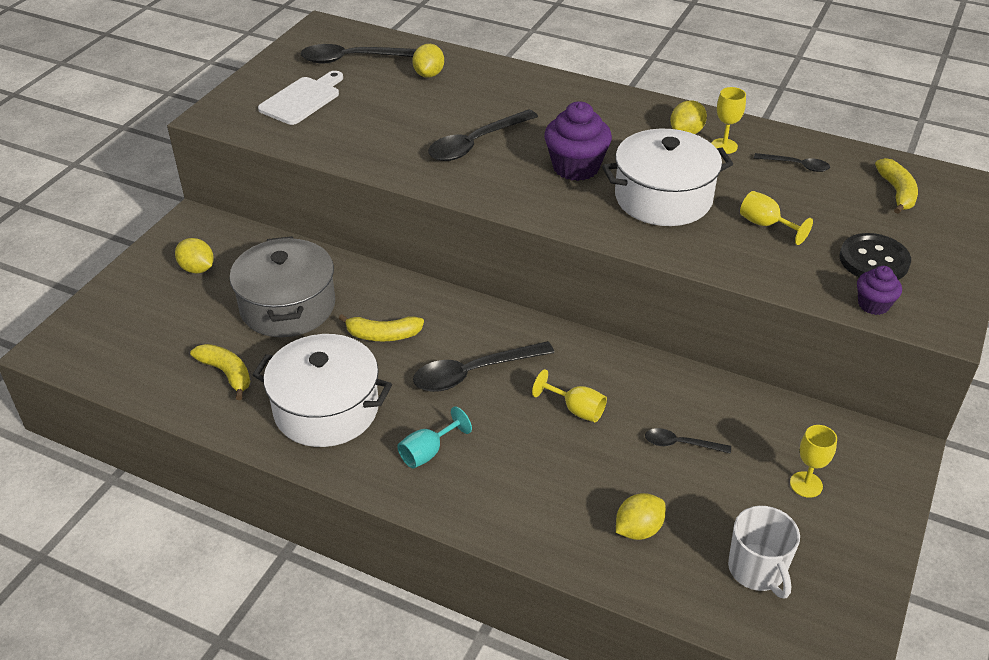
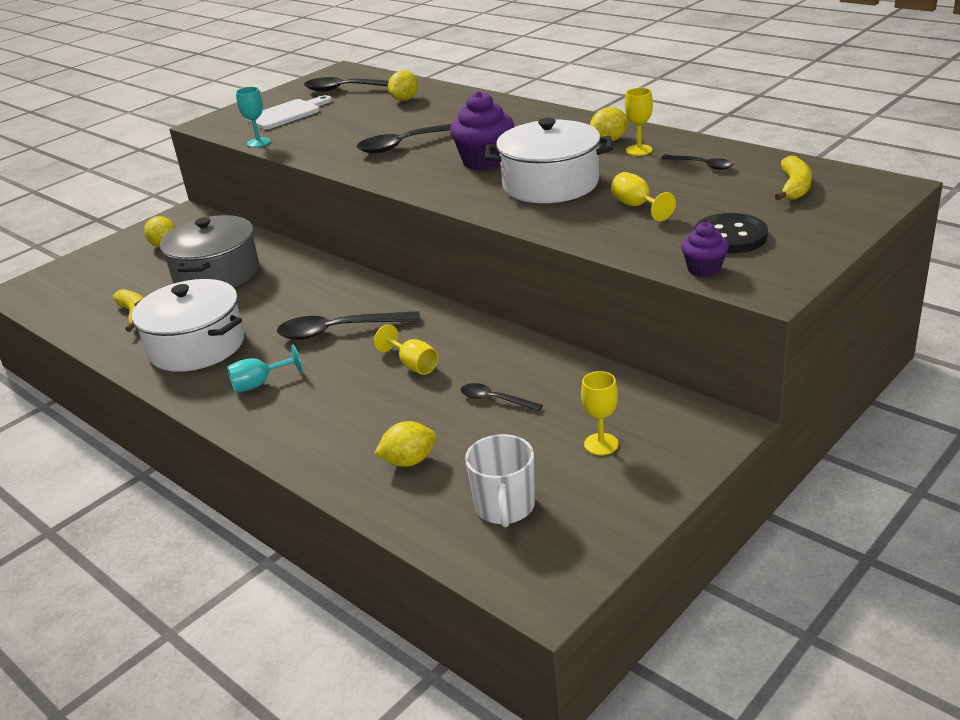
camera: 20 degrees right, 10 degrees down
yellow banana [339,314,424,341] -> none
none -> turquoise goblet [236,87,271,147]

